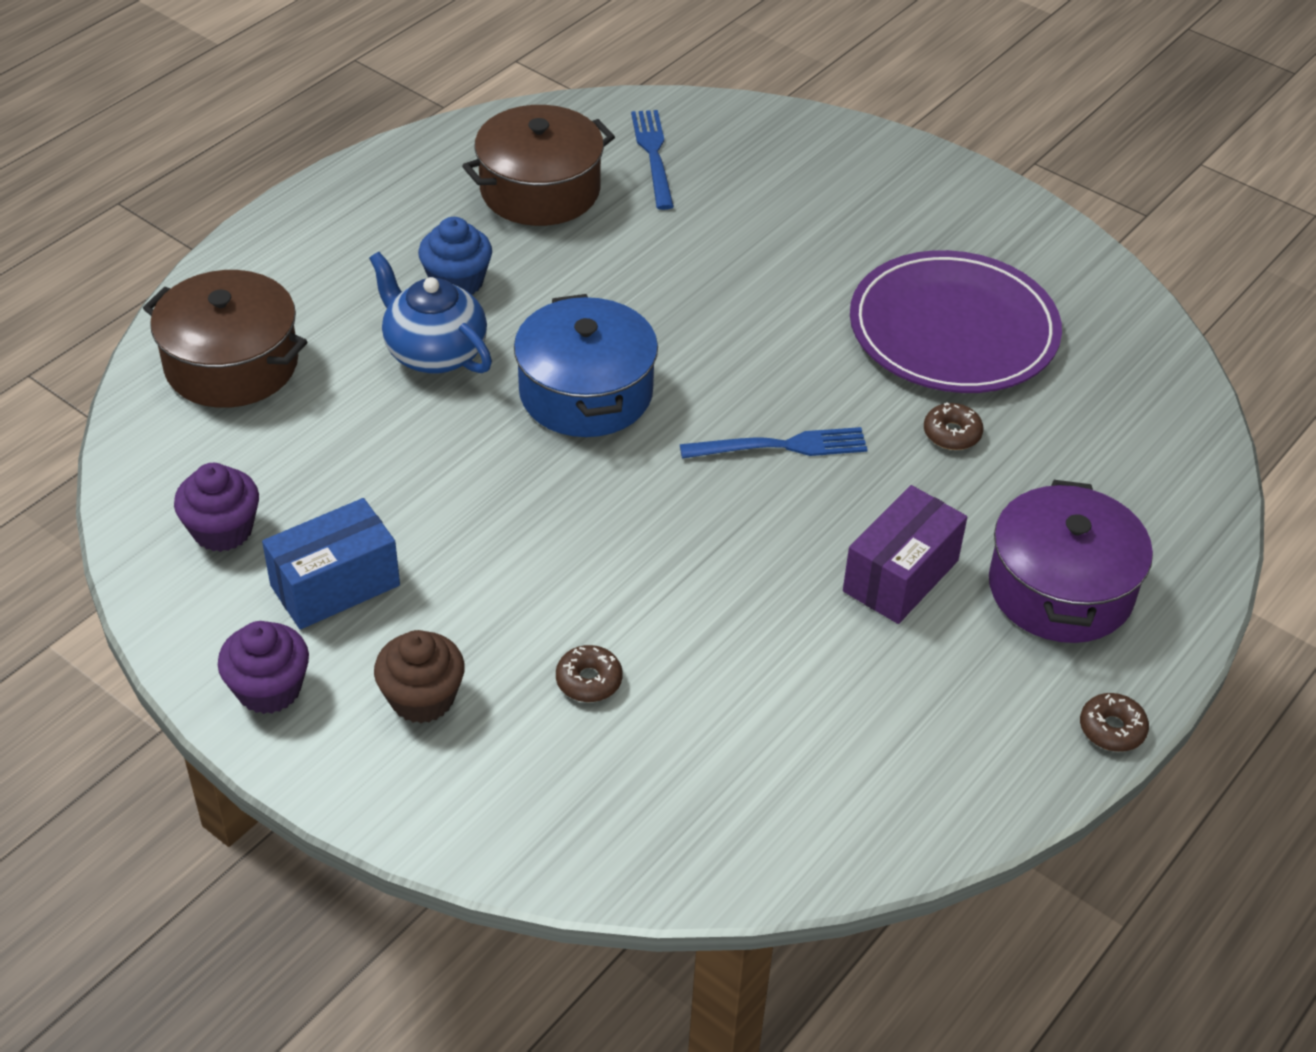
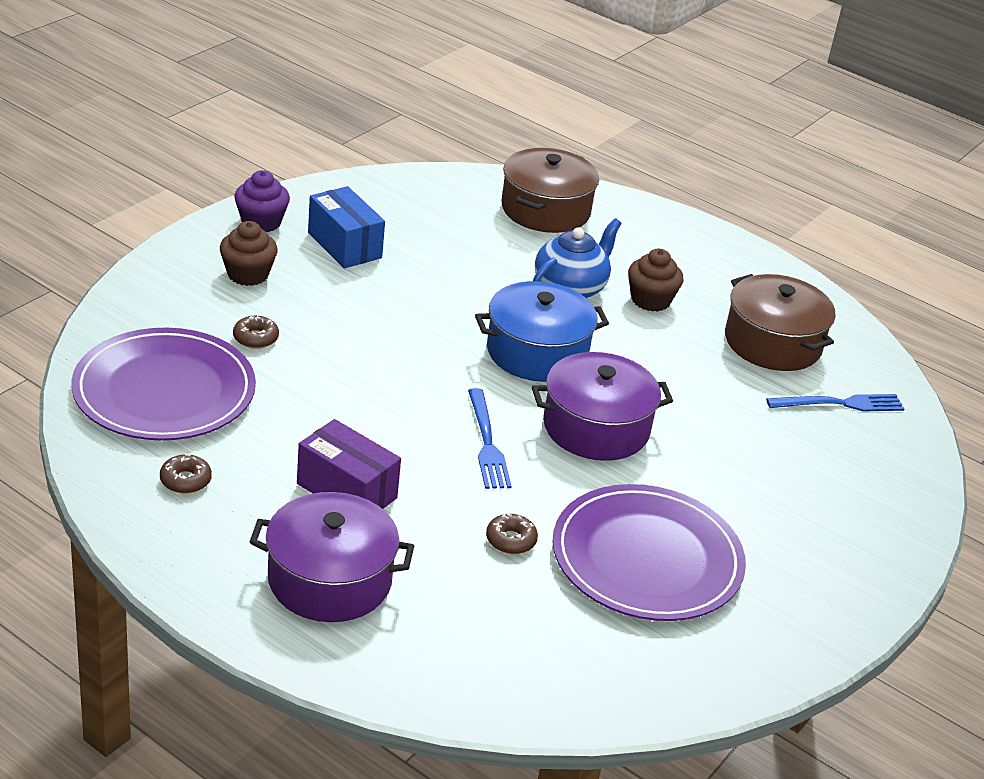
camera: 85 degrees right, 10 degrees down
purple cupcake [174,463,259,552] -> none
blue cupcake [418,217,492,295] -> brown cupcake [628,249,684,312]
brown donut [1080,693,1149,752] -> brown donut moved to [160,453,212,494]
none -> purple plate [71,328,256,441]
none -> purple pot [532,352,673,461]

